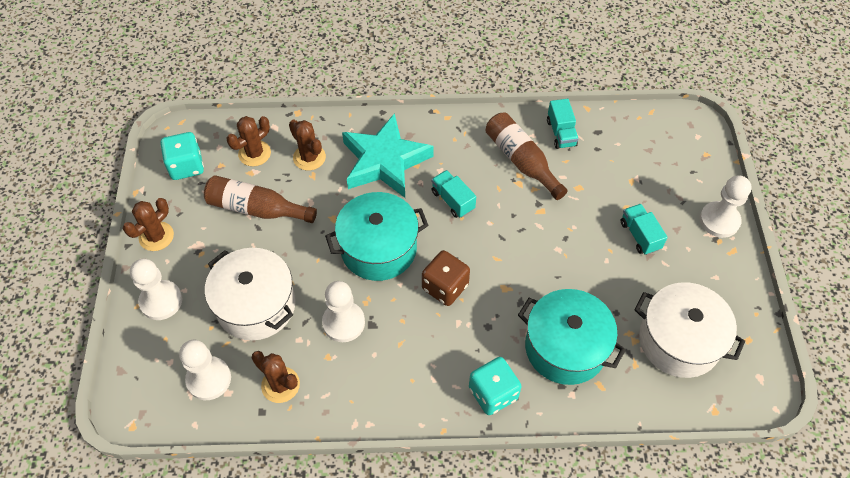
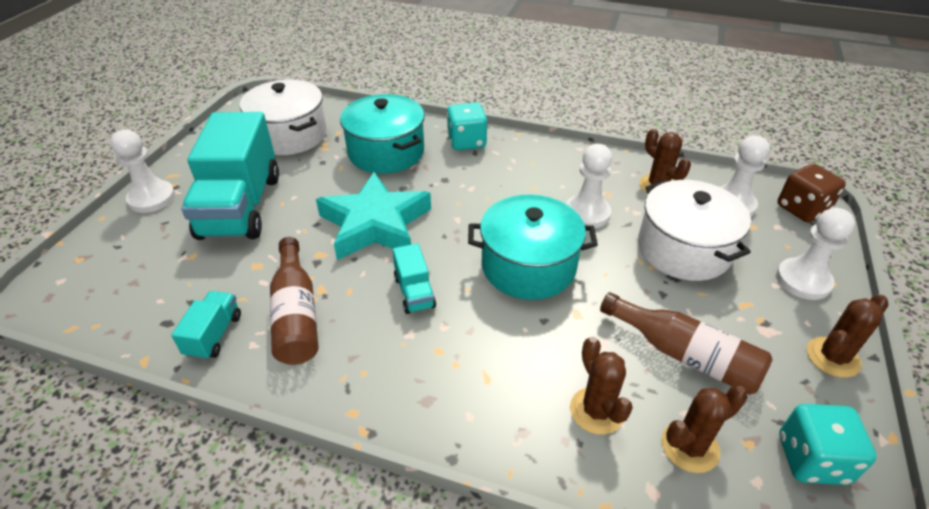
camera: 160 degrees left, 15 degrees down
turquoise star [342,113,434,198] -> turquoise star moved to [316,172,431,260]
brown dice [422,250,470,306] -> brown dice moved to [778,164,846,223]
turquoise truck [620,204,668,255] -> turquoise truck [181,112,279,240], size x2.27

